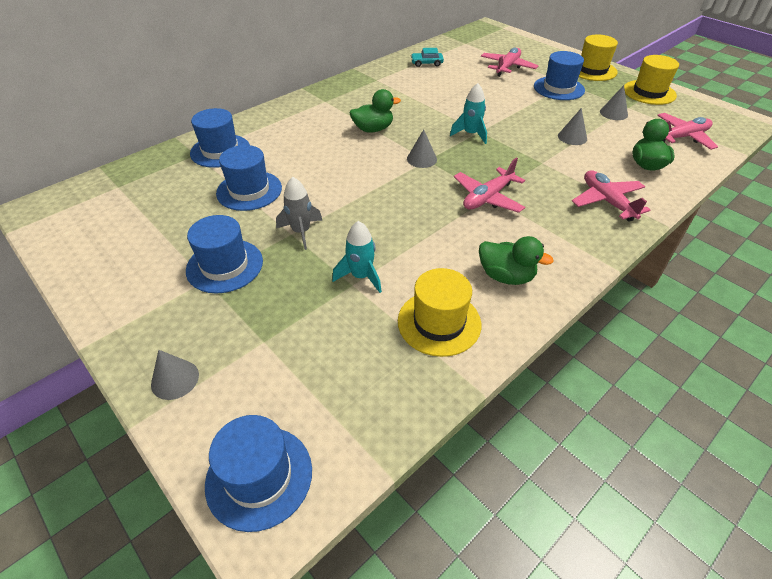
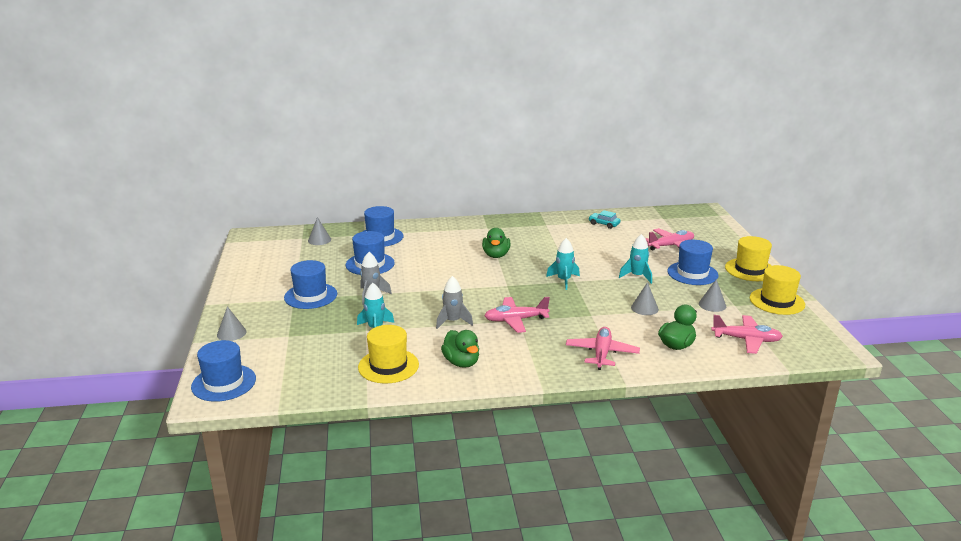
camera: 35 degrees right, 20 degrees down
green duck [350,89,401,133] -> green duck turned 75 degrees clockwise [482,228,511,258]
grey cone [407,129,437,168] -> grey cone moved to [308,217,331,245]
none -> grey rocket [436,276,473,329]
none -> turquoise rocket [619,234,652,284]

